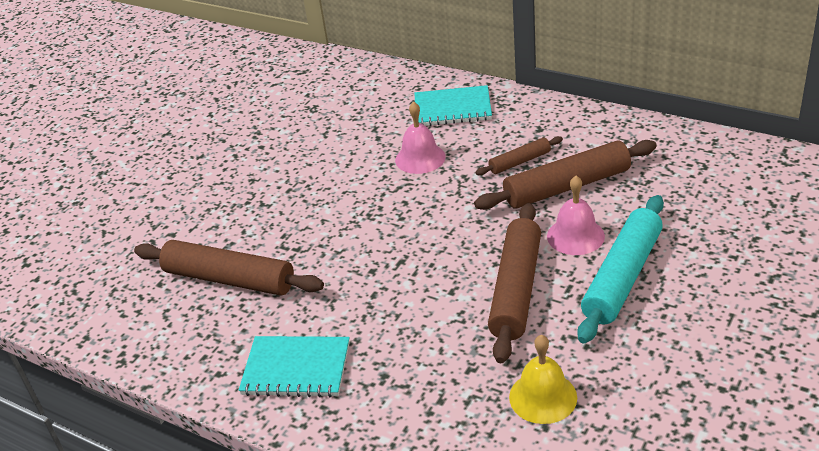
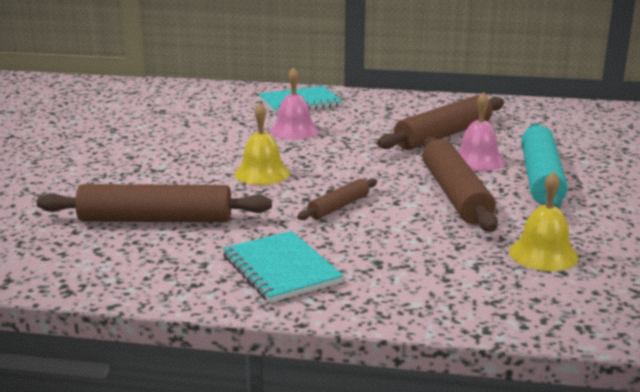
camera: 25 degrees left, 15 degrees down
turquoise notebook [238,336,350,397] -> turquoise notebook turned 75 degrees clockwise [223,231,344,303]
brown rolling pin [475,136,563,176] -> brown rolling pin moved to [297,178,377,220]
none -> yellow bell [234,103,290,185]

